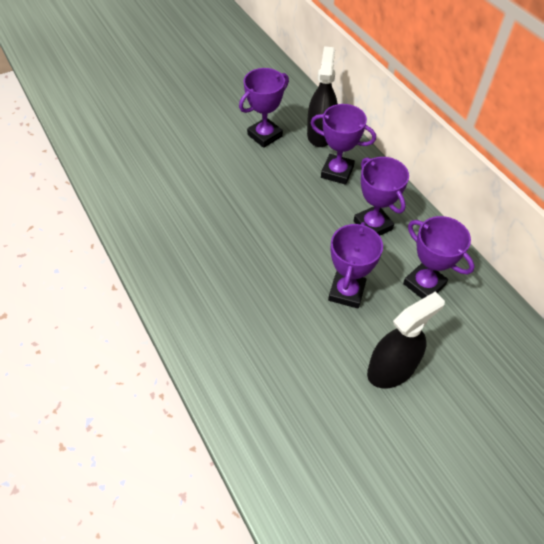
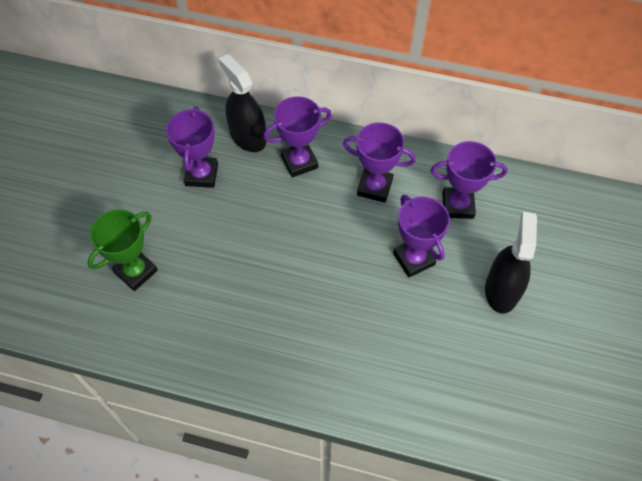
camera: 45 degrees left, 5 degrees up
none -> green trophy [87,209,158,291]

